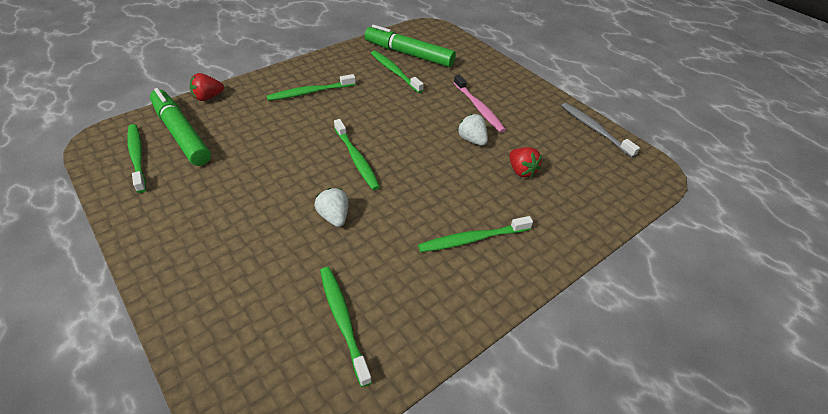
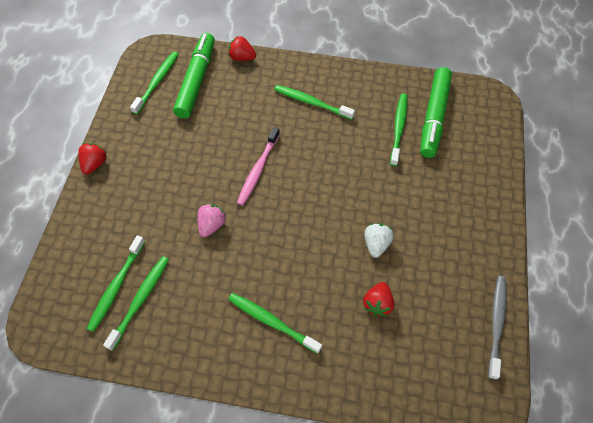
camera: 50 degrees right, 15 degrees up
white strawberry [314,188,349,227] -> pink strawberry [198,204,226,237]
green toothbrush [334,119,380,190] -> green toothbrush moved to [87,235,145,332]
green marker [365,25,456,67] -> green marker turned 150 degrees counterclockwise [420,67,452,158]
pink toothbrush [454,75,506,133] -> pink toothbrush moved to [237,127,280,206]
none -> red strawberry [78,143,107,174]

